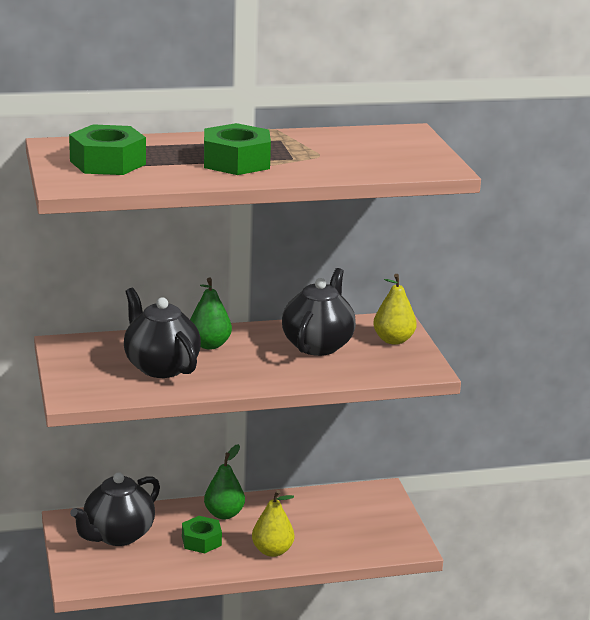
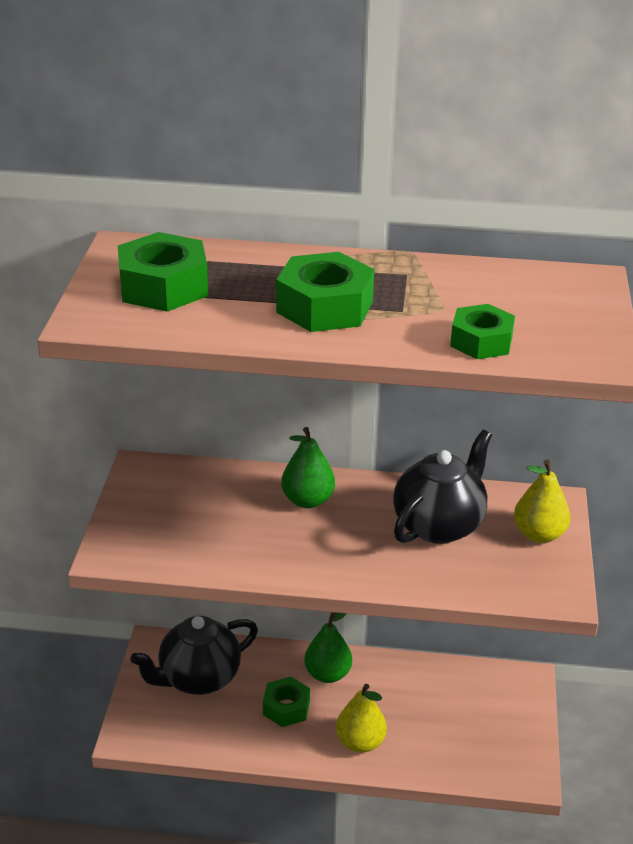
camera: 20 degrees right, 10 degrees up
black teapot [124,288,201,378] -> none
none -> green nut [450,304,515,359]

